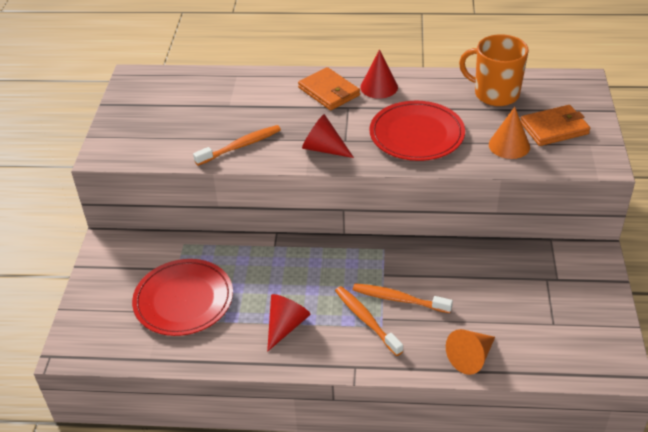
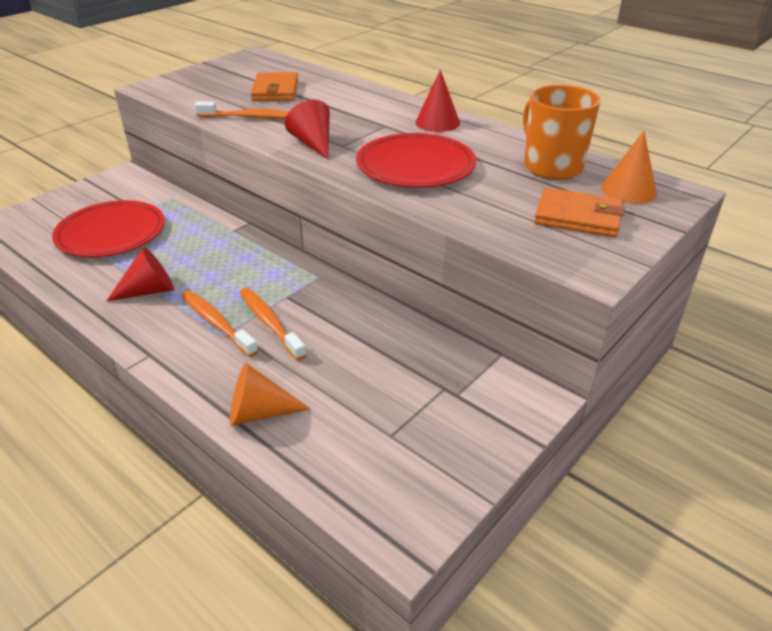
camera: 35 degrees right, 5 degrees down
orange wallet [298,67,360,110] -> orange wallet moved to [250,72,299,101]
orange toothbrush [335,286,403,356] -> orange toothbrush turned 45 degrees counterclockwise [182,291,258,357]
orange cone [489,107,530,159] -> orange cone moved to [601,131,657,204]

